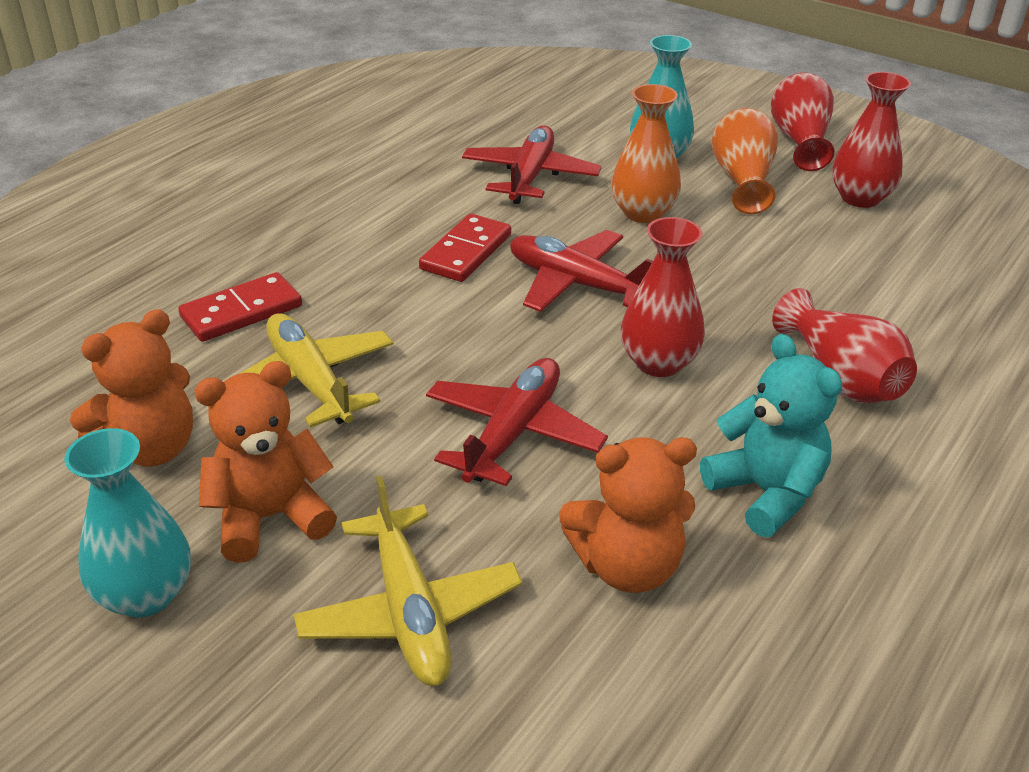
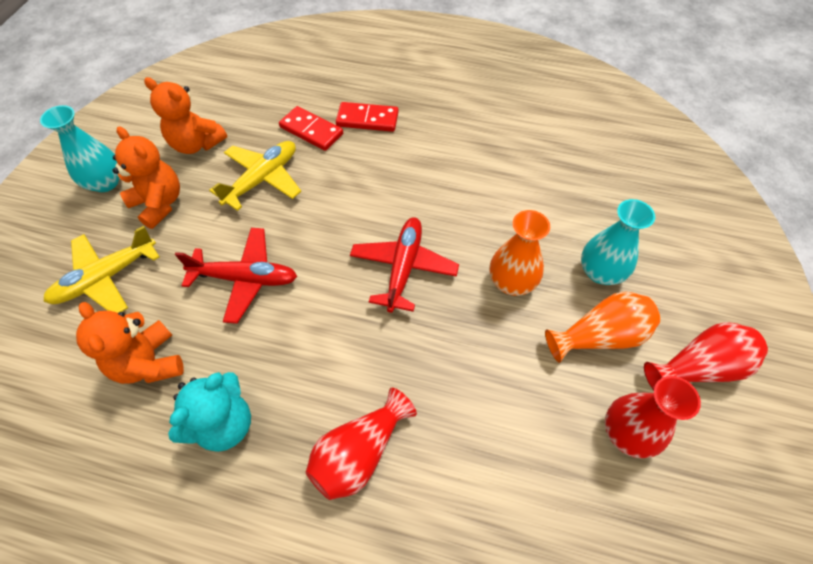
camera: 70 degrees right, 20 degrees up
red domino [419,213,511,282] -> red domino moved to [336,102,399,132]
red plane [462,125,602,204] -> none
red vase [621,217,705,377] -> none

